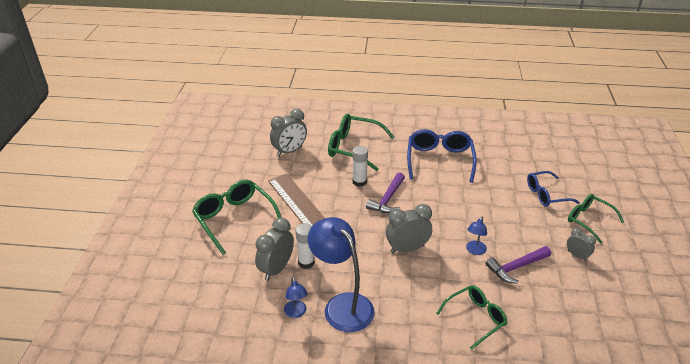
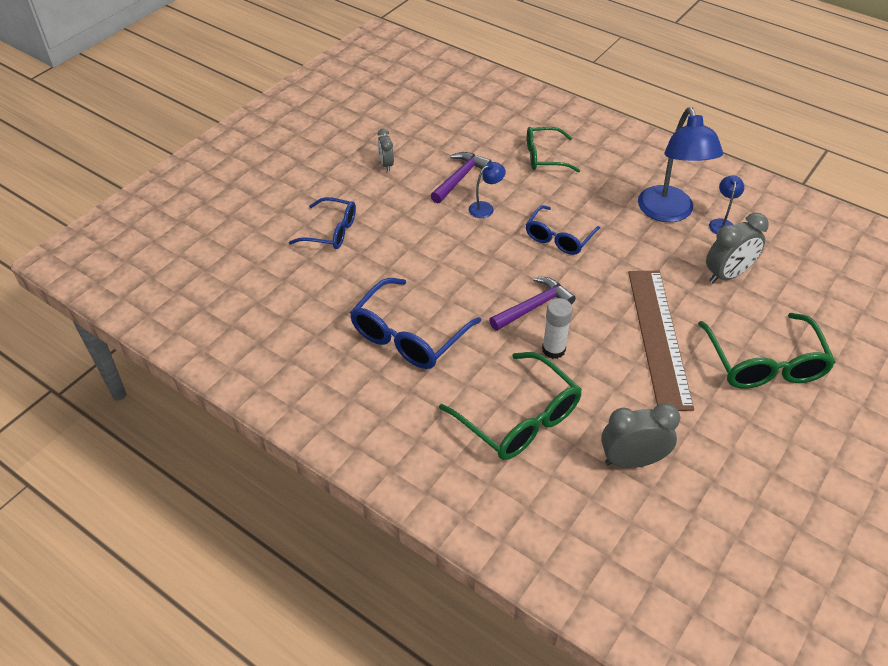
camera: 150 degrees left, 10 degrees up
white glue stick [296,223,315,269] -> none
grey clock [386,204,432,253] -> blue glasses [525,205,600,255]
purple hammer [486,246,551,284] -> purple hammer turned 60 degrees counterclockwise [431,152,492,204]
green glasses [568,194,624,244] -> none

